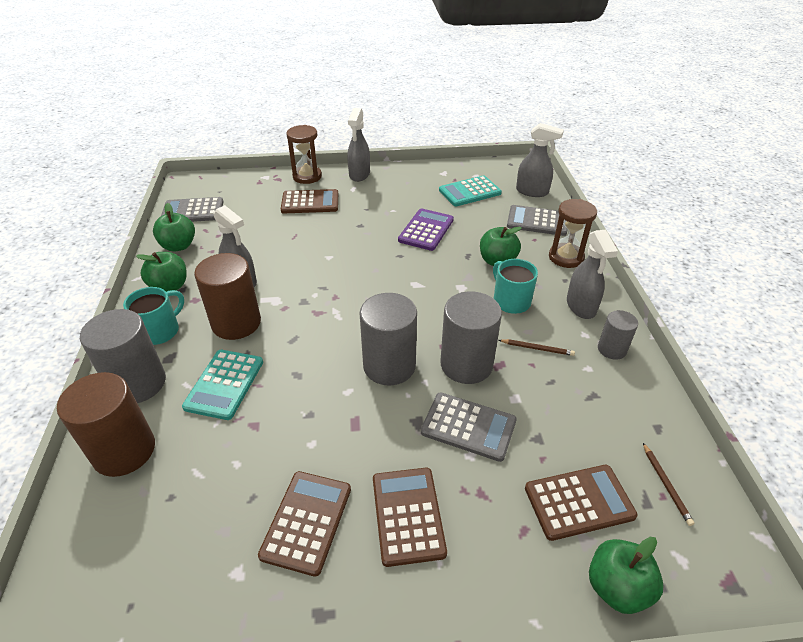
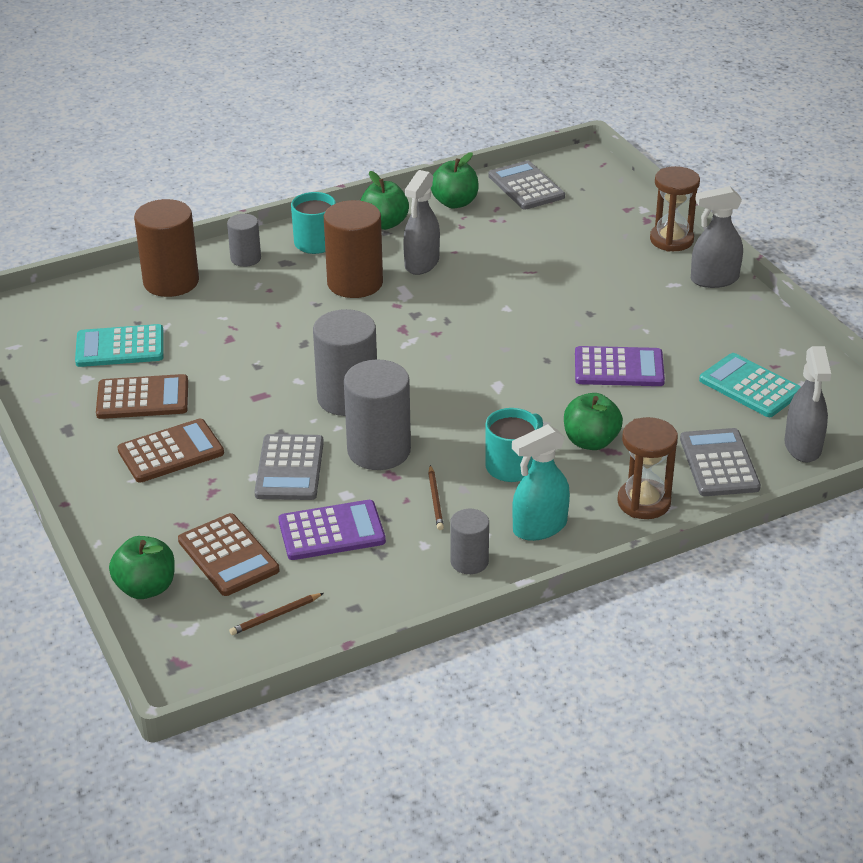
camera: 70 degrees right, 5 degrees down
grey cylinder [80,309,166,403] -> grey cylinder [227,214,261,267], size x0.56
turquoise calculator [182,350,263,420] -> turquoise calculator moved to [75,324,164,367]
brown calculator [281,189,338,213] -> none
grey spray bottle [567,230,618,319] -> turquoise spray bottle [512,424,570,541]
none -> purple calculator [278,500,386,560]

